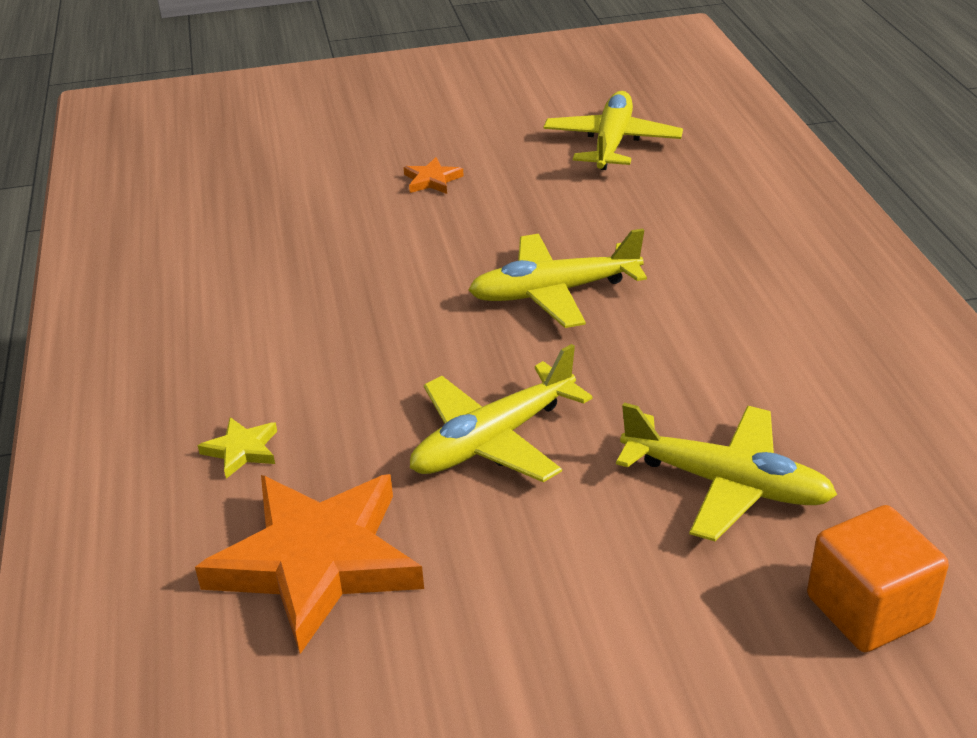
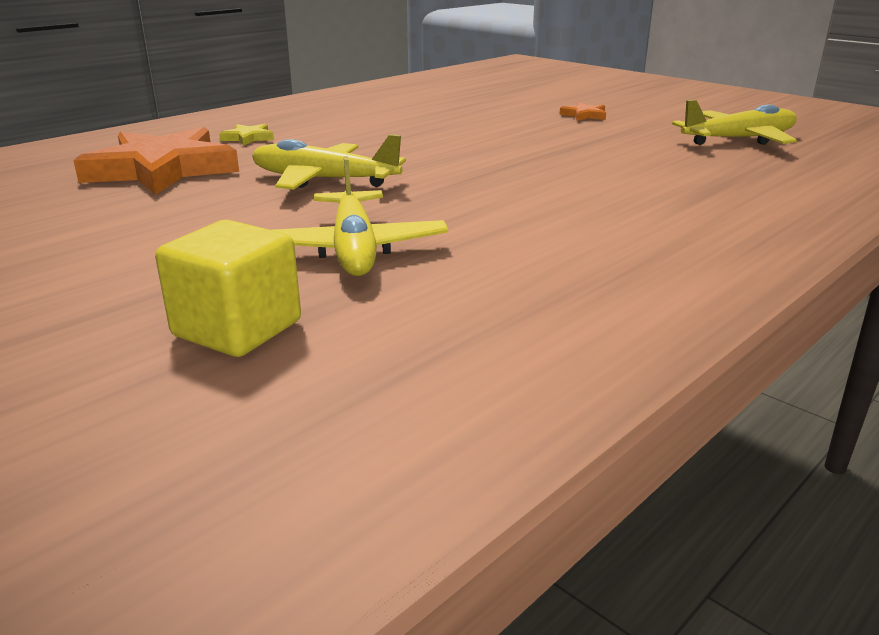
camera: 55 degrees right, 10 degrees down
yellow plane [468,229,647,328] -> none
orange cube [807,505,949,652] -> yellow cube [155,220,301,357]

